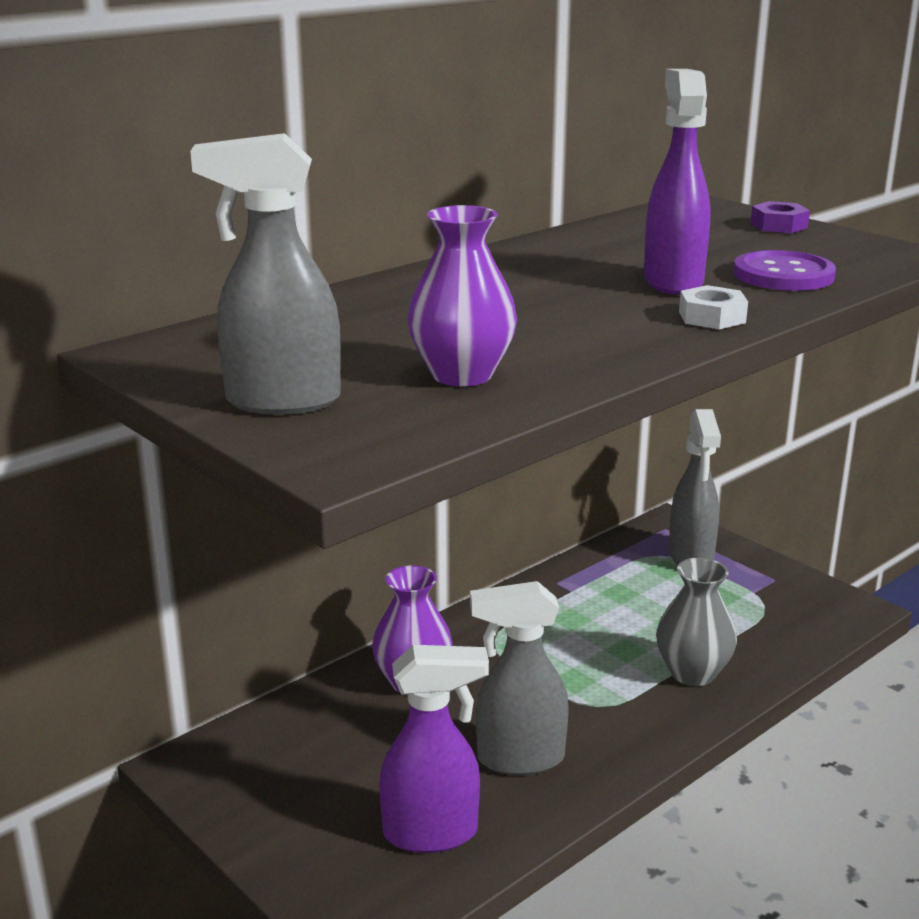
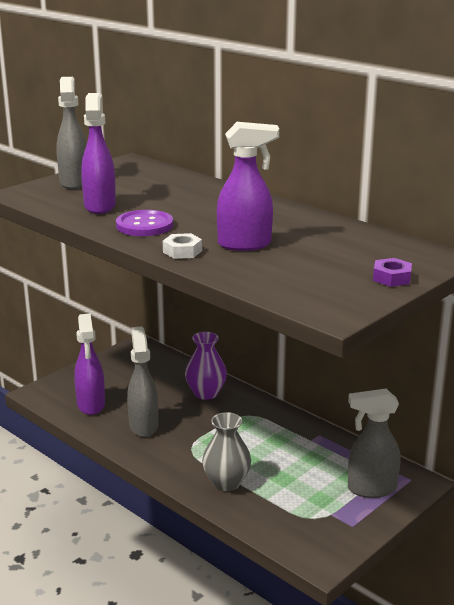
camera: 85 degrees right, 0 degrees up
purple vase [407,205,517,386] -> purple spray bottle [81,93,116,214]
purple button [733,250,836,291] -> purple button moved to [116,210,173,236]

